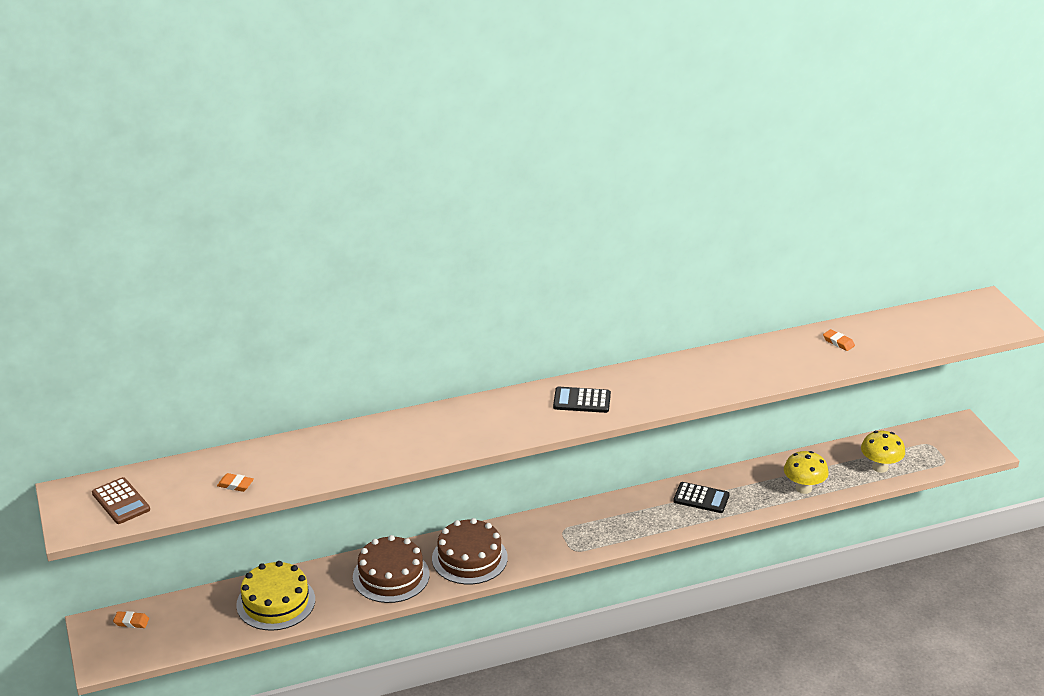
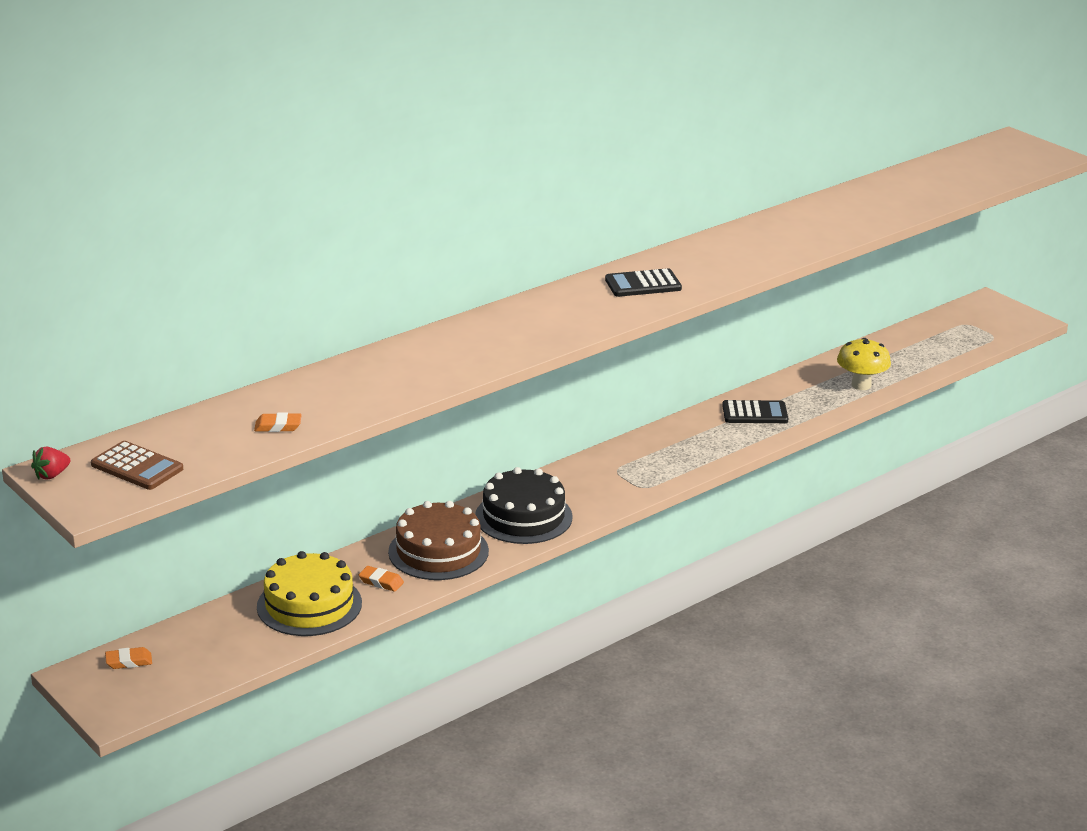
camera: 20 degrees left, 5 degrees down
brown cake [432,518,508,584] -> black cake [475,467,573,544]
orange eraser [823,329,855,351] -> orange eraser moved to [359,566,404,592]
yellow mushroom [861,431,905,473] -> none
none -> red strawberry [31,447,70,480]

